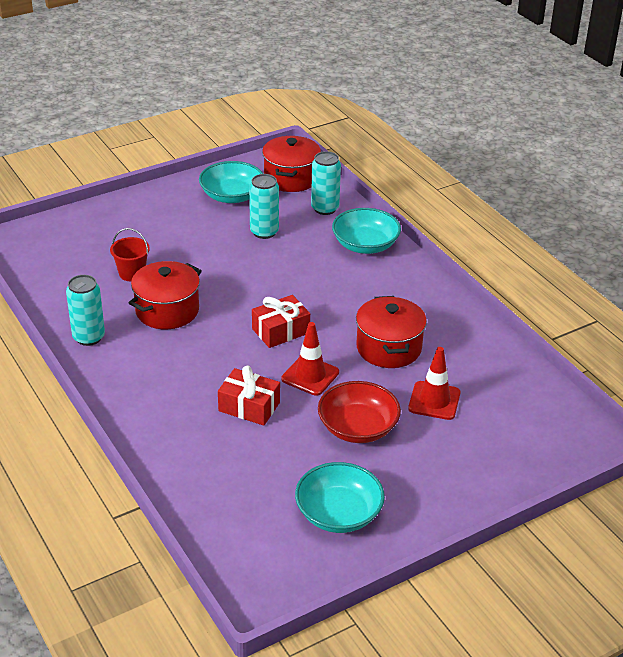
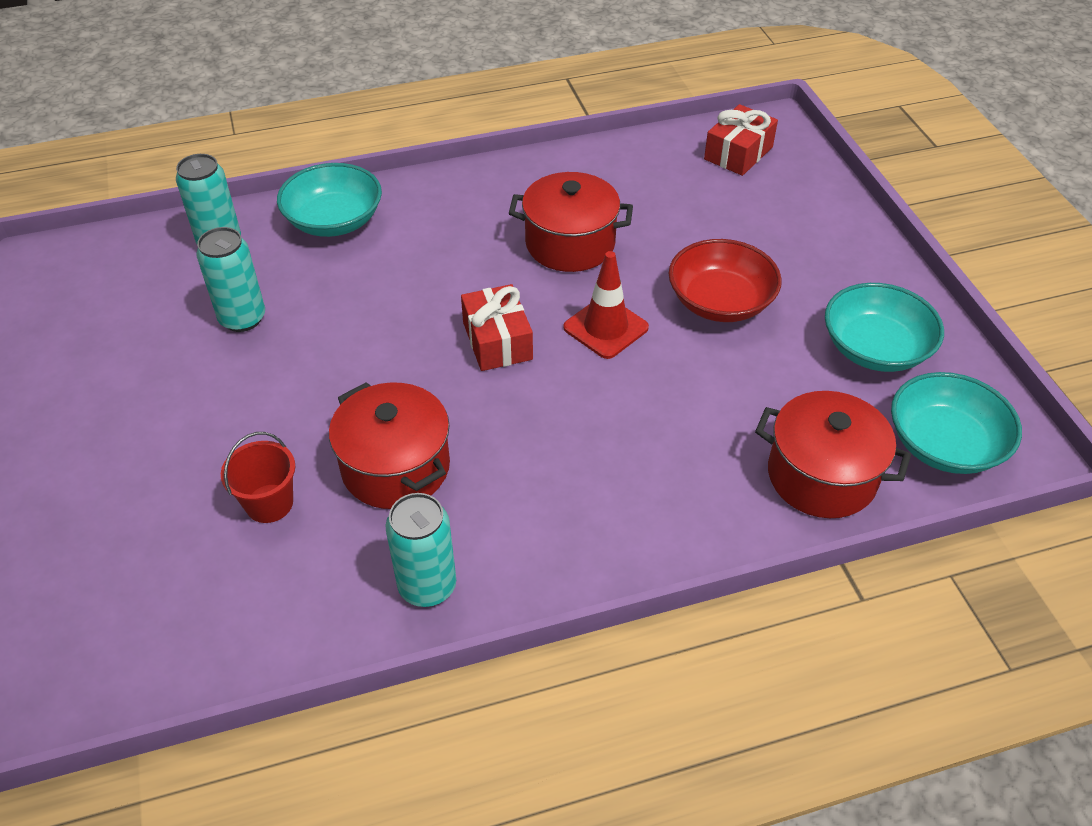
camera: 75 degrees left, 10 degrees up
turquoise bowl [199,161,263,203] -> turquoise bowl moved to [891,372,1022,474]
red gift [218,366,280,426] -> red gift moved to [704,104,778,176]
red pot [262,136,321,192] -> red pot moved to [755,391,911,518]
red traffic cone [408,347,460,420] -> none

